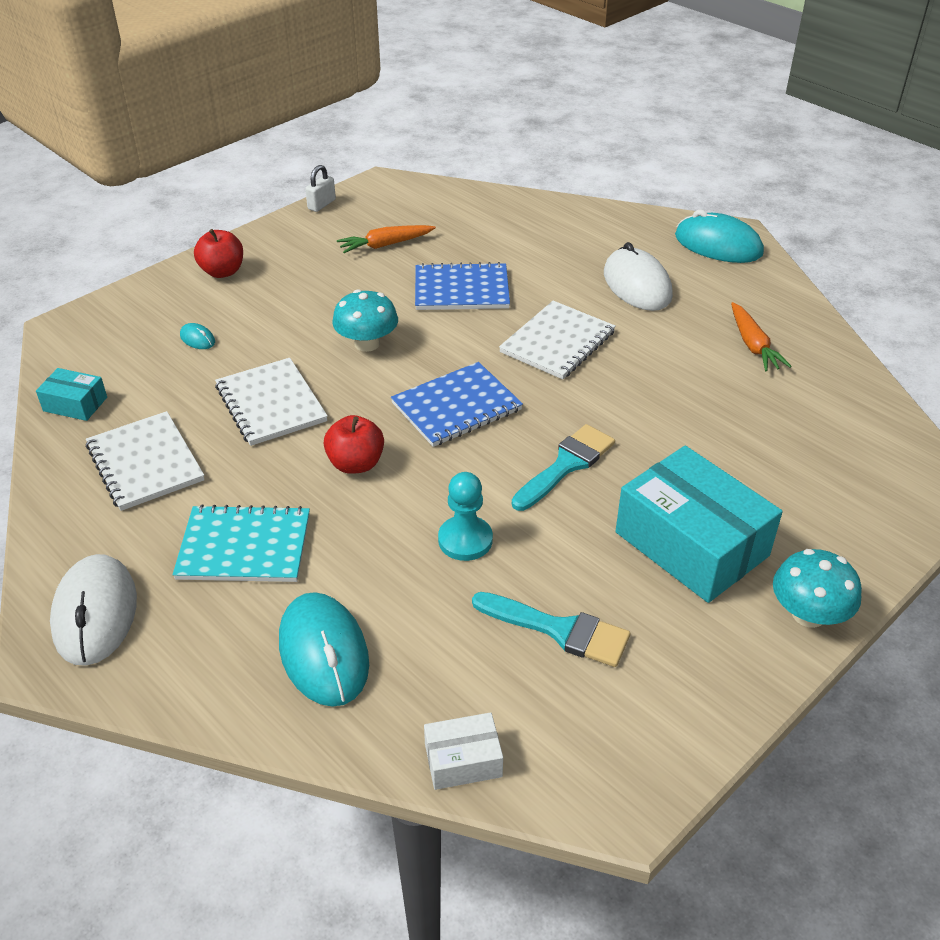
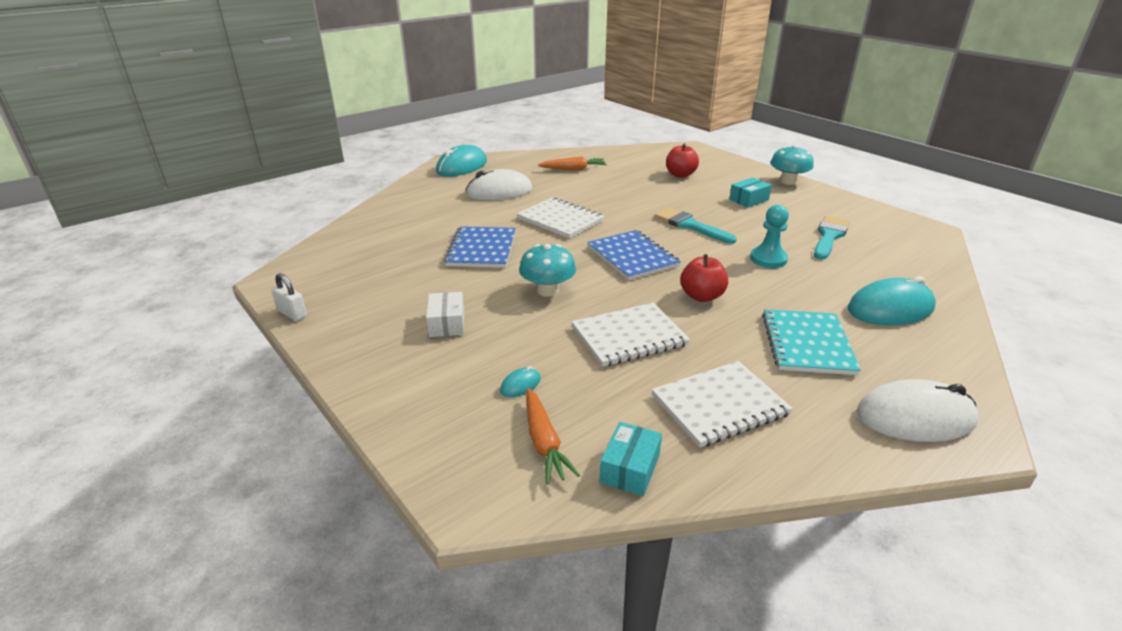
camera: 85 degrees left, 10 degrees down
red apple [194,229,243,278] -> red apple moved to [666,143,699,178]
orange carrot [337,225,436,253] -> orange carrot moved to [526,388,580,484]
white box [424,712,503,790] -> white box moved to [426,292,464,337]
turquoise box [616,446,783,603] -> turquoise box [729,177,772,208], size x0.47

